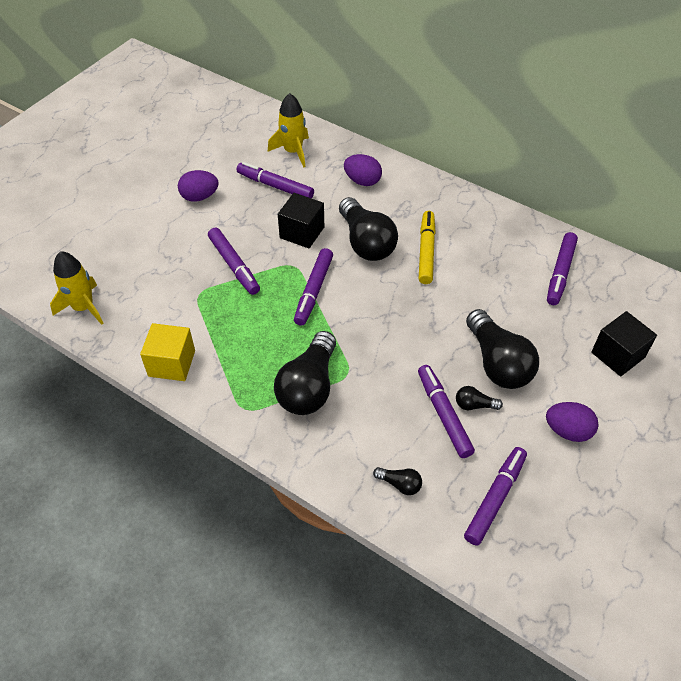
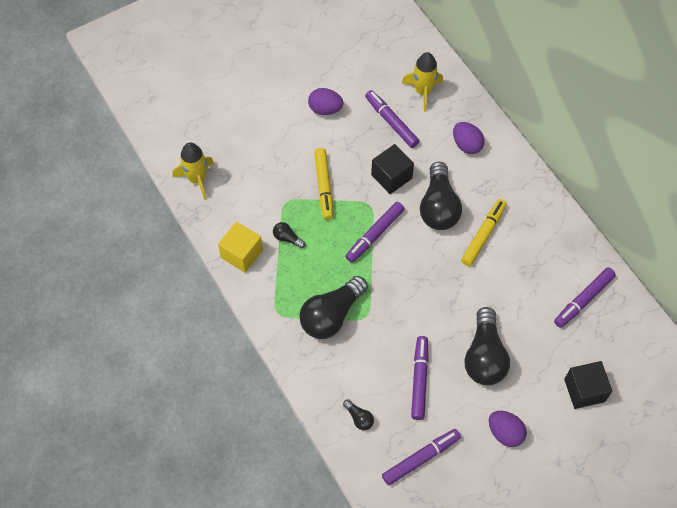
camera: 25 degrees right, 10 degrees up
purple marker [208,228,260,295] -> yellow marker [314,148,333,220]
black light bulb [456,386,503,410] -> black light bulb moved to [273,222,306,248]

